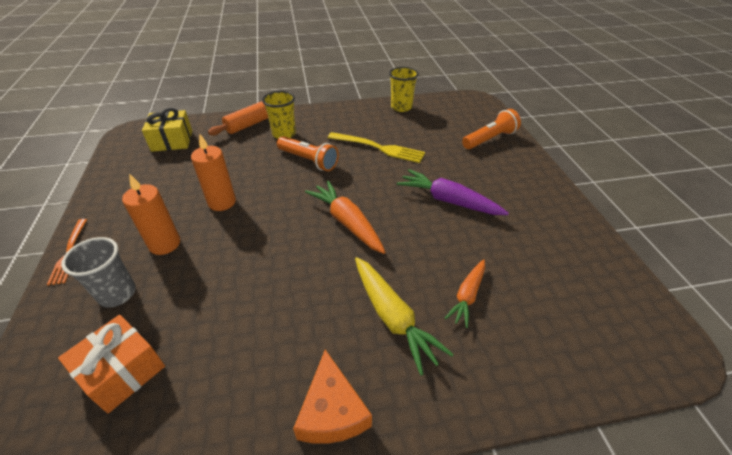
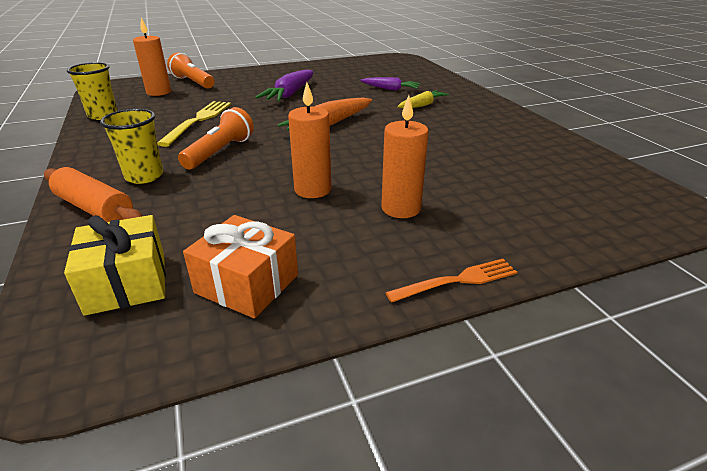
camera: 100 degrees left, 10 degrees down
orange gift [58,315,165,414] -> orange gift moved to [183,215,298,318]
grey cup [61,237,136,308] -> none
orange cheese [293,350,372,444] -> none
yellow carrot [355,257,454,375] -> yellow carrot [397,90,449,108], size x0.63
orange carrot [445,259,485,328] -> purple carrot [360,77,421,91]
none -> orange candle [133,18,171,96]

